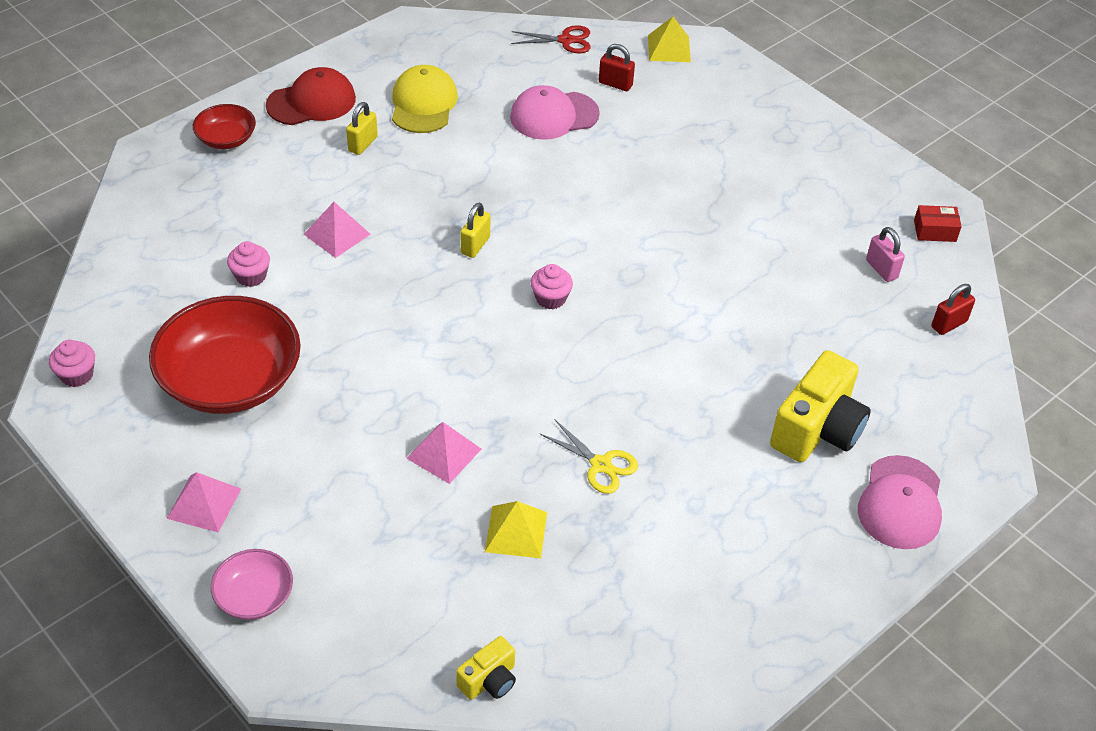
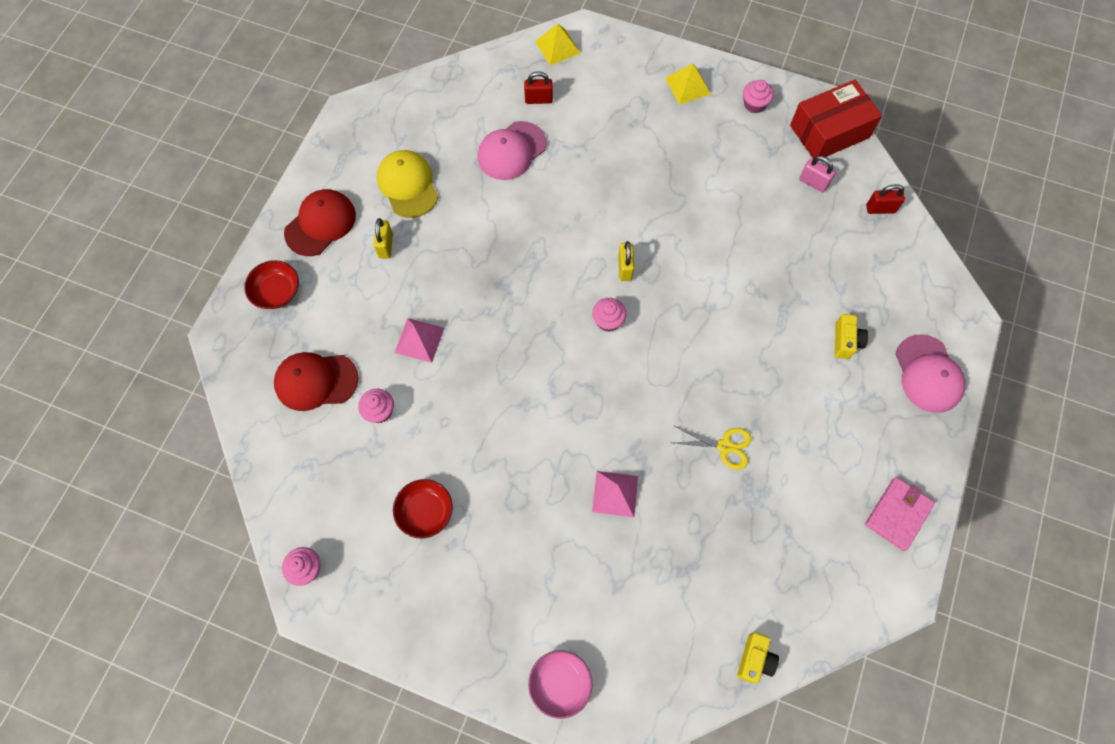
camera: 25 degrees left, 20 degrees up
red bowl [149,296,301,414] -> red bowl [393,479,453,539], size x0.49
pink pyramid [167,472,241,532] -> none
yellow padlock [461,203,490,258] -> yellow padlock moved to [618,241,634,281]
yellow pyramid [485,501,547,558] -> yellow pyramid moved to [665,63,711,104]
red scissors [511,25,591,53] -> none
yellow camera [770,350,871,462] -> yellow camera [835,314,868,359], size x0.51
red box [914,205,962,242] -> red box [790,80,882,159], size x2.16
red padlock [931,284,975,335] -> red padlock turned 60 degrees clockwise [866,184,905,214]
none -> red cap [274,352,359,411]
none -> pink cupcake [743,80,774,113]
none -> pink wallet [865,477,935,551]

